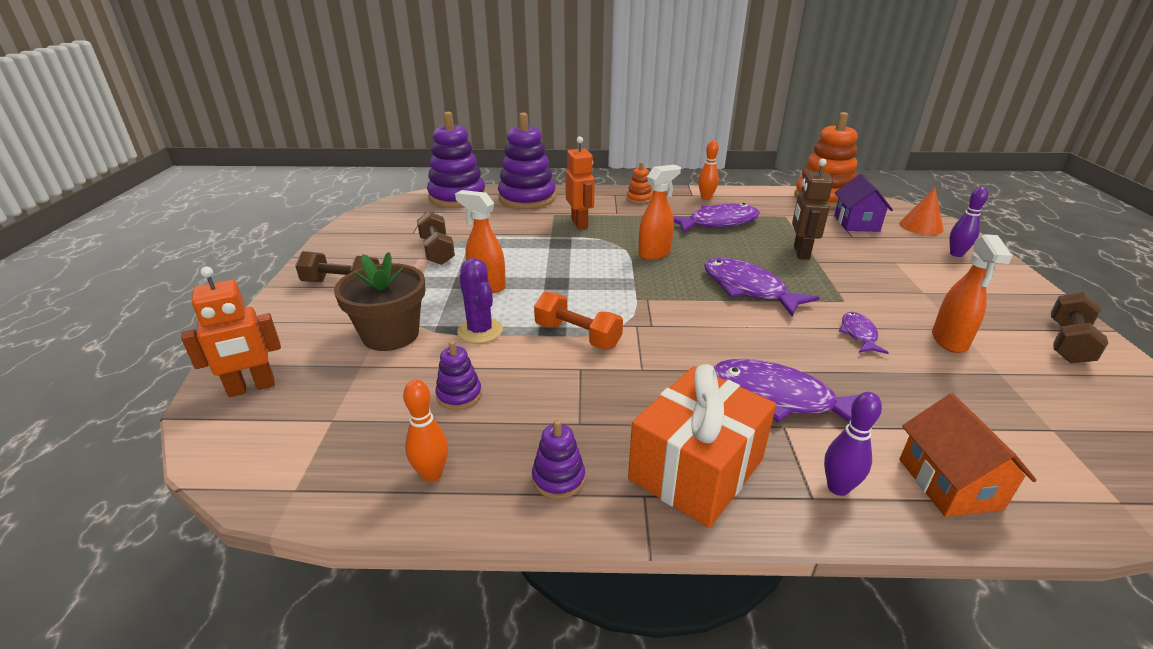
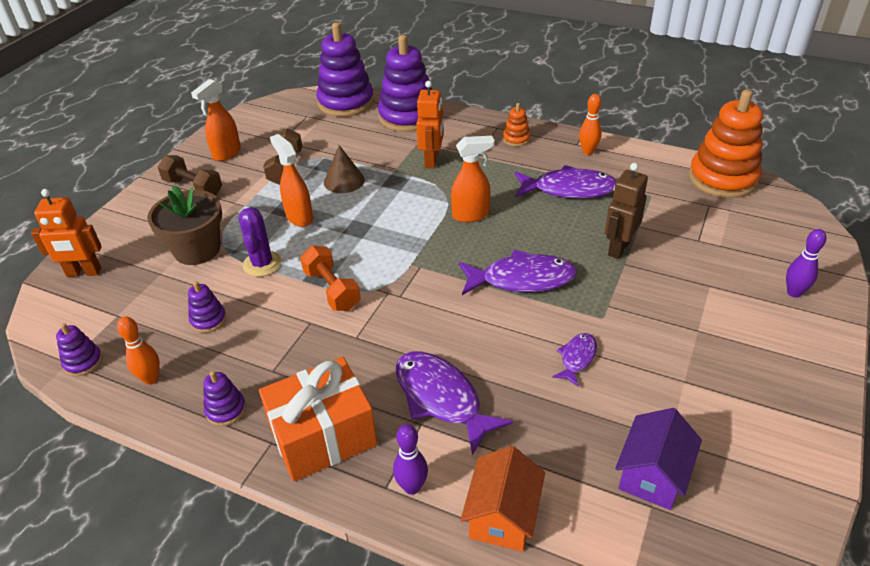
camera: 25 degrees right, 10 degrees up
purple fish [704,258,820,317] -> purple fish turned 105 degrees clockwise [459,250,577,295]
purple house [834,174,893,232] -> purple house moved to [615,408,702,510]
orange cone [899,187,944,235] -> none
orange spray bottle [932,234,1012,353] -> orange spray bottle moved to [191,79,241,161]
brown dumbbell [1051,292,1108,363] -> none
none -> purple stacking toy [56,323,103,376]
none -> brown cone [324,145,365,193]

